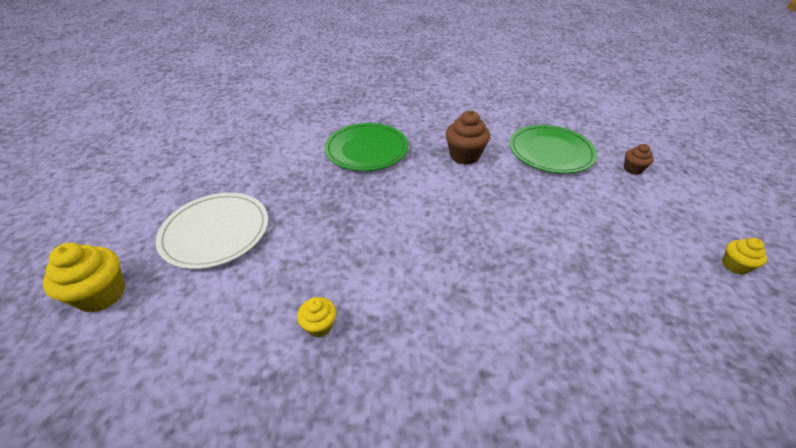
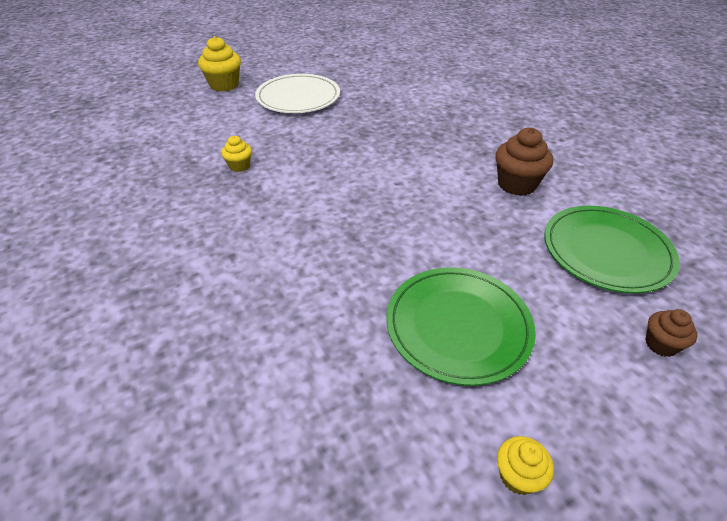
camera: 65 degrees right, 0 degrees up
green plate [324,123,408,171] -> green plate moved to [387,267,536,386]

